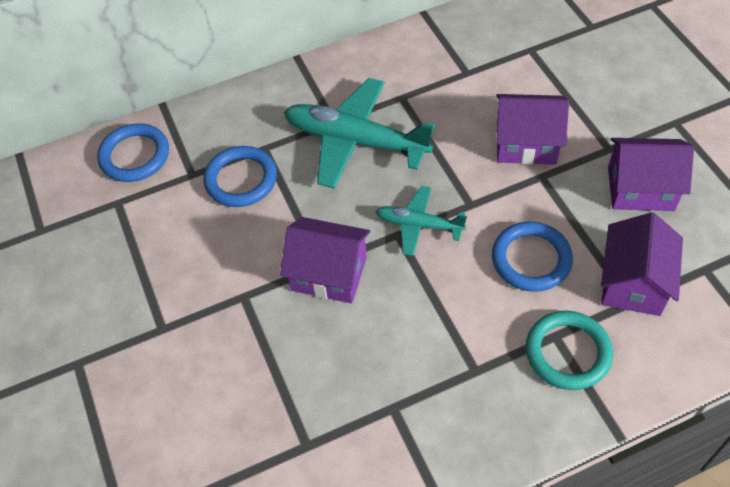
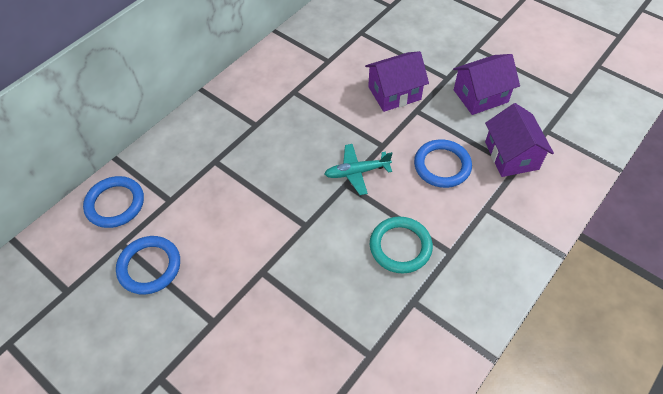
camera: 30 degrees left, 0 degrees up
blue ring [204,146,277,207] -> blue ring moved to [116,236,180,295]
purple house [280,217,370,303] -> none
turquoise plane [284,78,435,189] -> none
turquoise ring [526,311,613,390] -> turquoise ring moved to [370,217,433,274]

